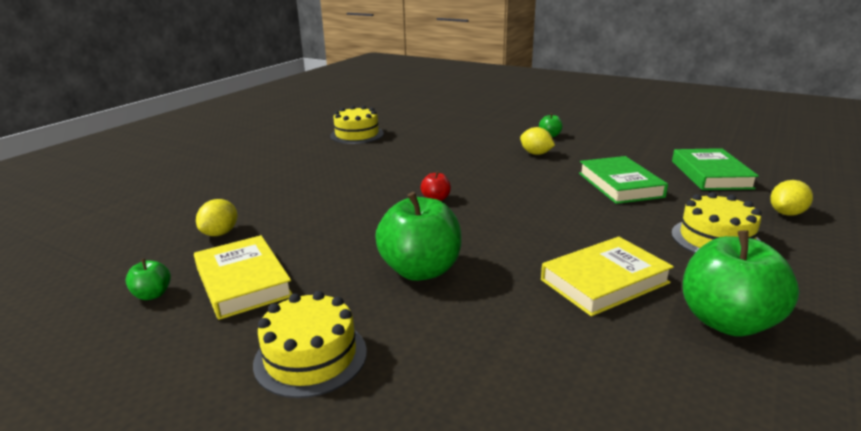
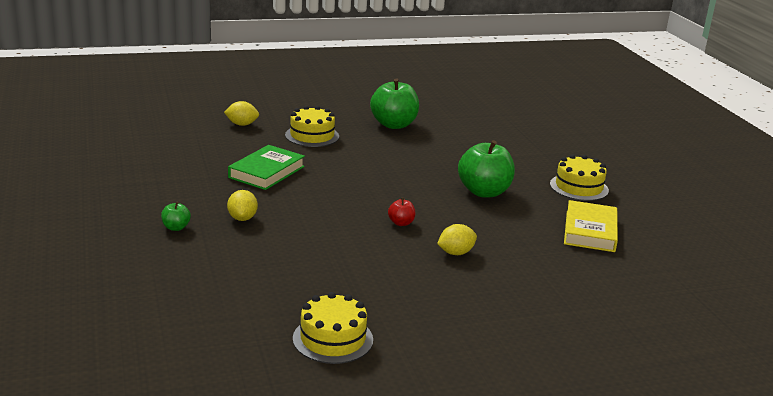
camera: 140 degrees left, 0 degrees up
green apple [125,258,171,300] -> none
yellow lemon [196,199,237,236] -> yellow lemon moved to [437,224,477,255]
yellow book [541,237,674,316] -> none
green book [672,148,759,190] -> none

